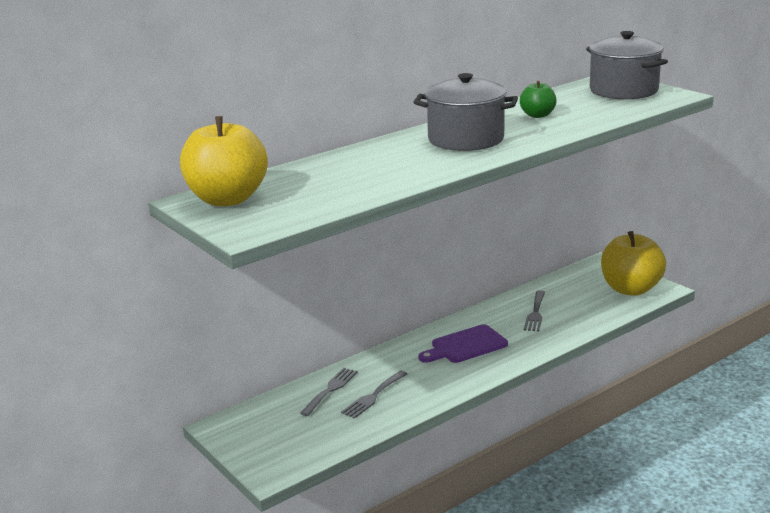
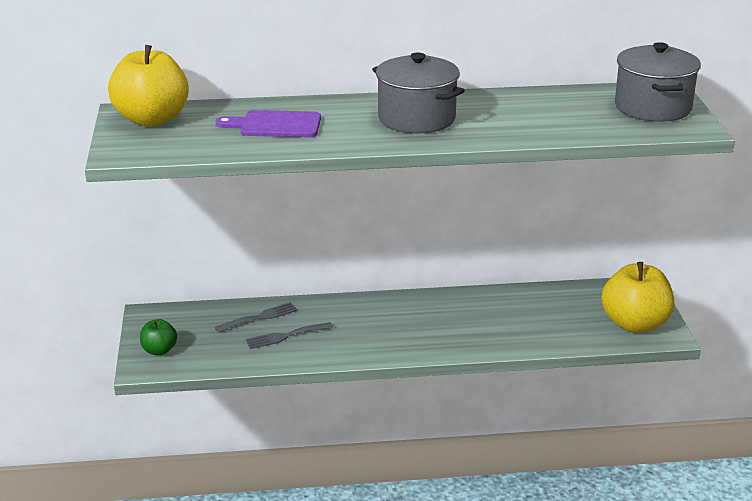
camera: 30 degrees right, 5 degrees up
purple cutting board [419,324,508,363] -> purple cutting board moved to [215,110,321,137]
green apple [520,81,557,118] -> green apple moved to [140,319,177,355]
grey fork [524,290,545,332] -> none

